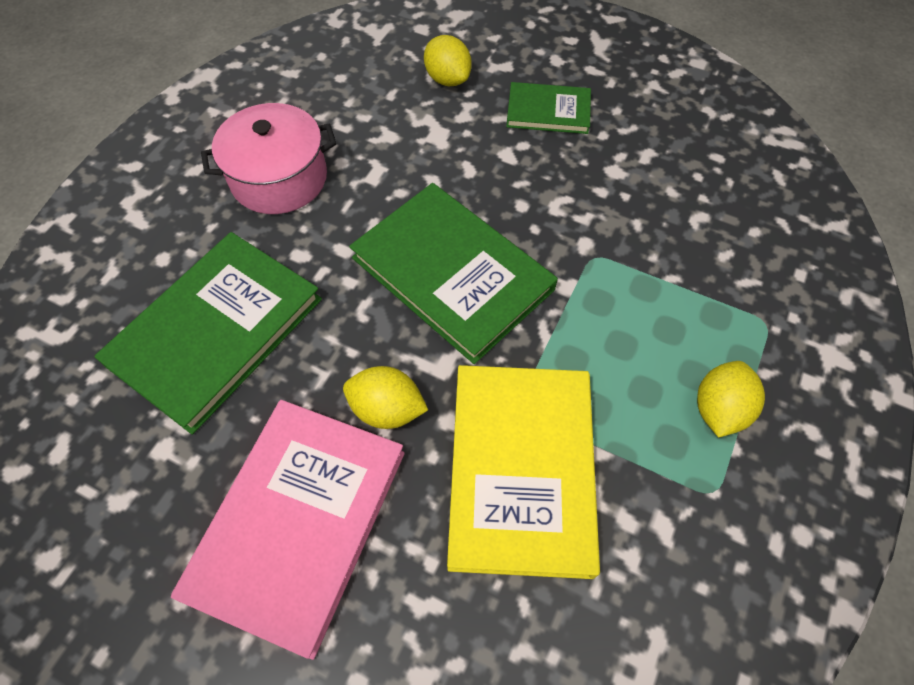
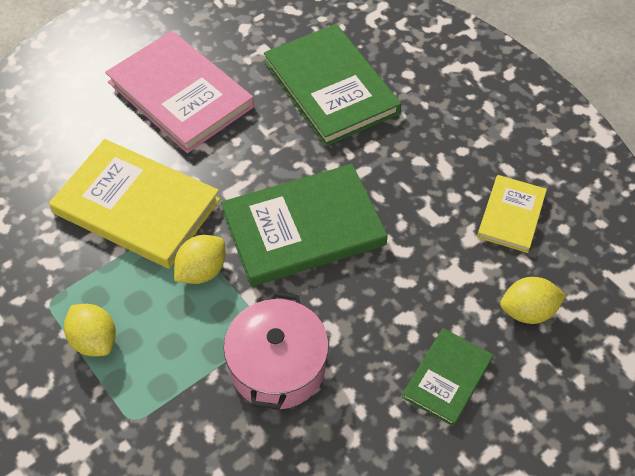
camera: 115 degrees right, 5 degrees down
pink pot [201,103,336,214] -> pink pot moved to [224,292,329,410]
yellow lemon [343,366,428,429] -> yellow lemon moved to [174,235,225,284]
none -> yellow book [477,175,547,253]

